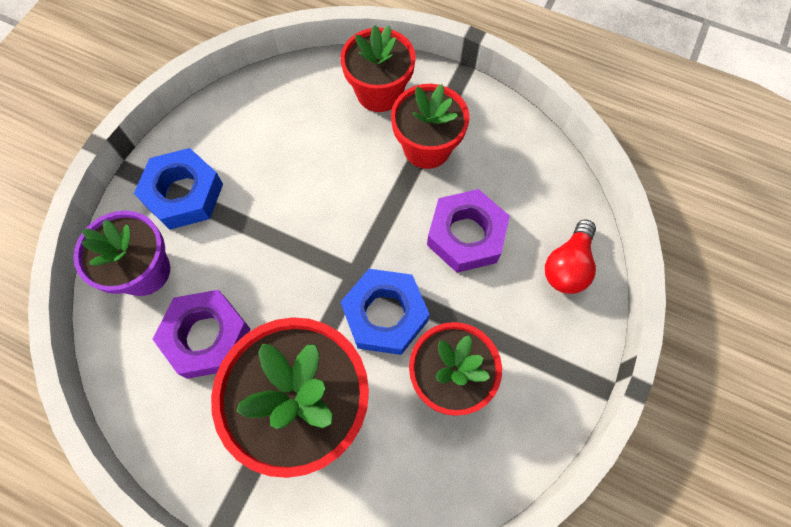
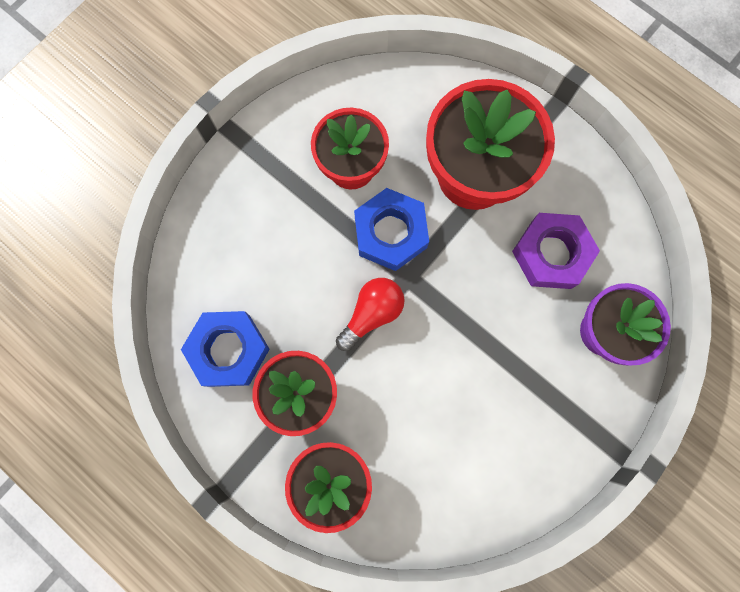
camera: 165 degrees left, 10 degrees up
blue nut [134,148,223,230] -> blue nut moved to [181,311,270,387]
purple nut [427,189,510,273] -> none
red light bulb [545,220,596,294] -> red light bulb moved to [336,278,405,351]

